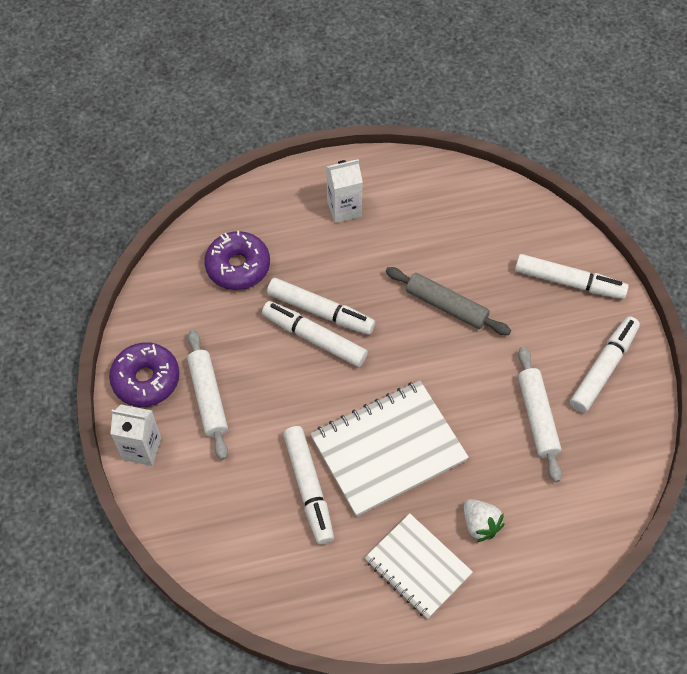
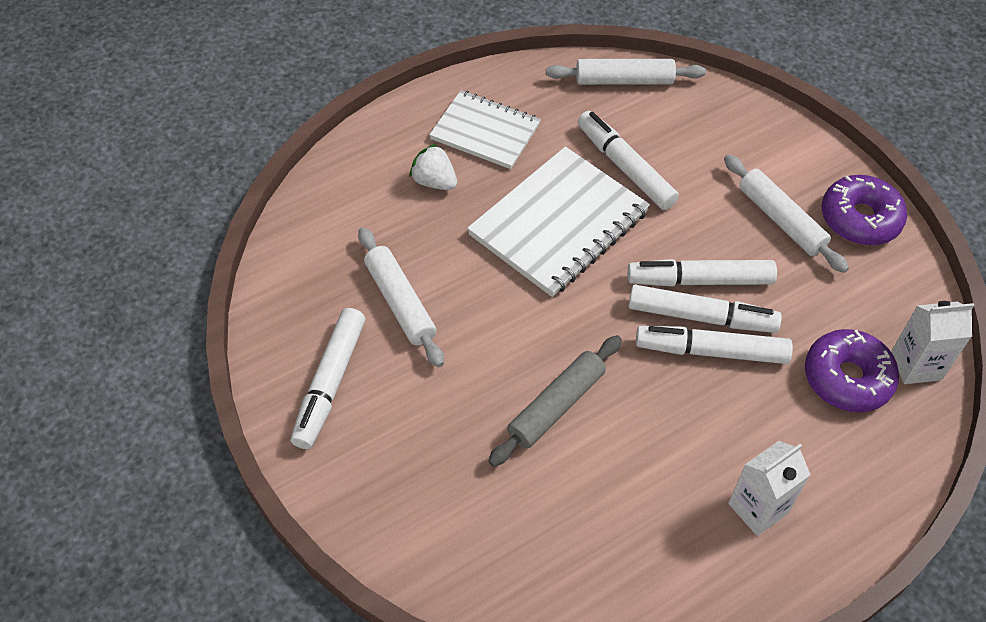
camera: 160 degrees right, 5 degrees down
white carton [110,404,161,466] -> white carton moved to [891,301,974,384]
grey rolling pin [386,267,511,335] -> grey rolling pin turned 60 degrees counterclockwise [488,335,622,467]
white marker [515,254,629,299] -> white marker moved to [627,259,777,286]
none -> white rolling pin [546,59,706,85]

